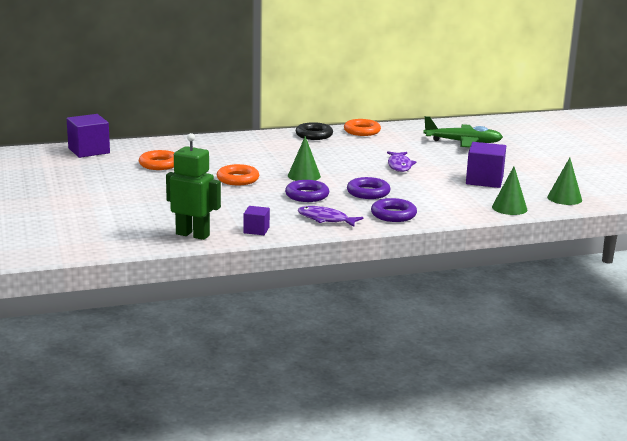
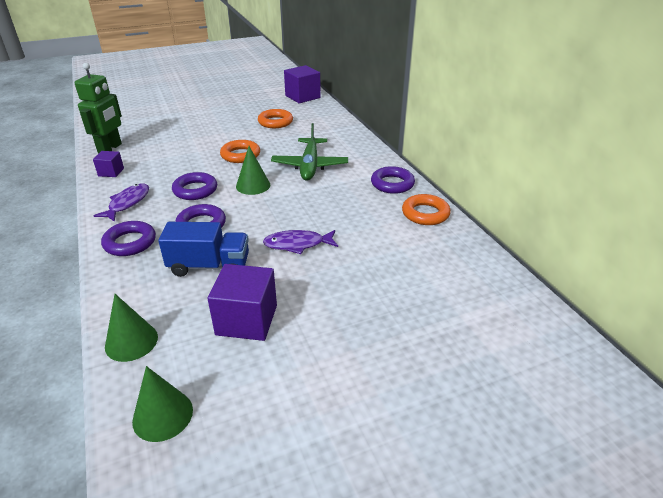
camera: 85 degrees right, 15 degrees up
black ring [296,122,333,140] -> purple ring [371,166,415,194]
green plane [423,116,503,147] -> green plane moved to [271,123,348,181]
none -> blue truck [158,222,249,277]

